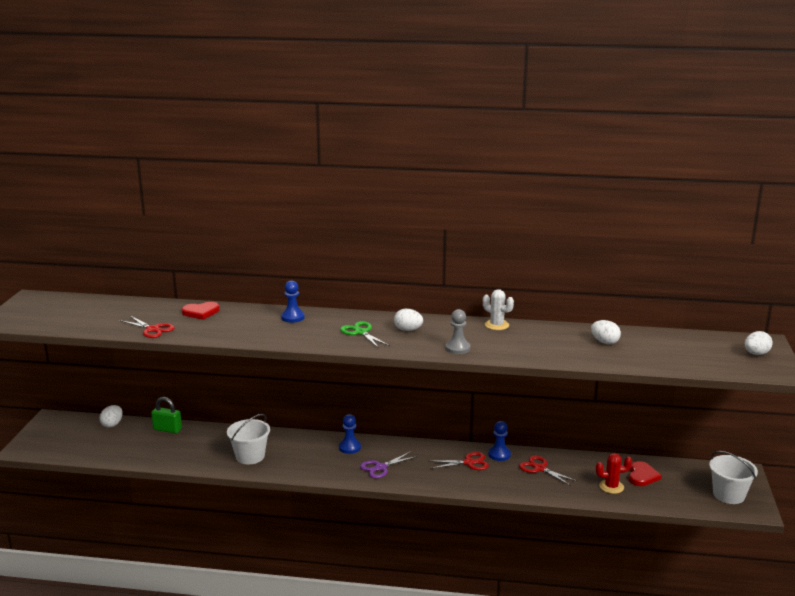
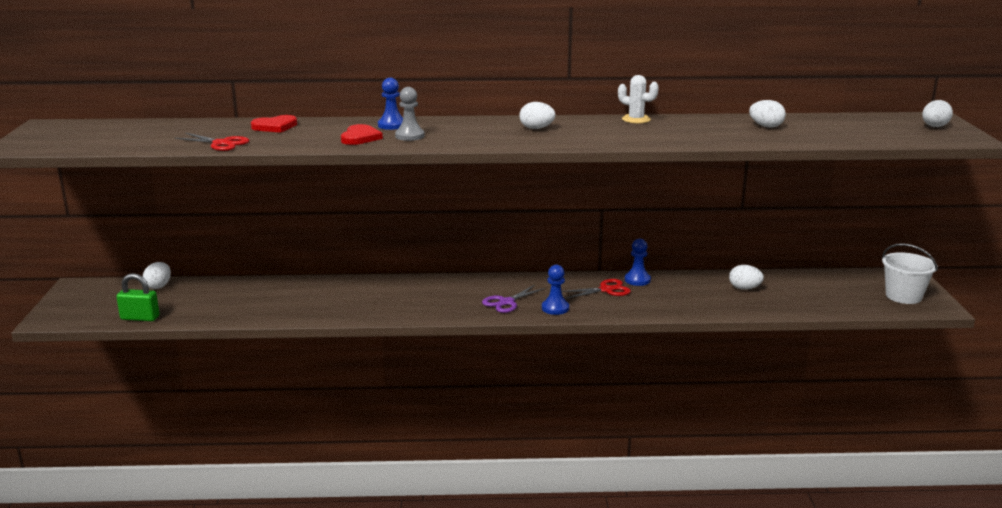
camera: 10 degrees left, 0 degrees up
green padlock [151,397,182,434] -> green padlock moved to [116,273,160,321]
white bucket [227,414,270,464] -> none
blue pawn [339,414,361,454] -> blue pawn moved to [542,265,569,315]
green scissors [340,321,390,348] -> none
grey pawn [446,309,470,354] -> grey pawn moved to [395,87,425,141]
red scissors [519,456,578,486] -> none
red cactus [596,453,632,494] -> none
red heart [629,461,661,486] -> red heart moved to [341,124,383,145]
none -> white egg [729,265,764,290]

